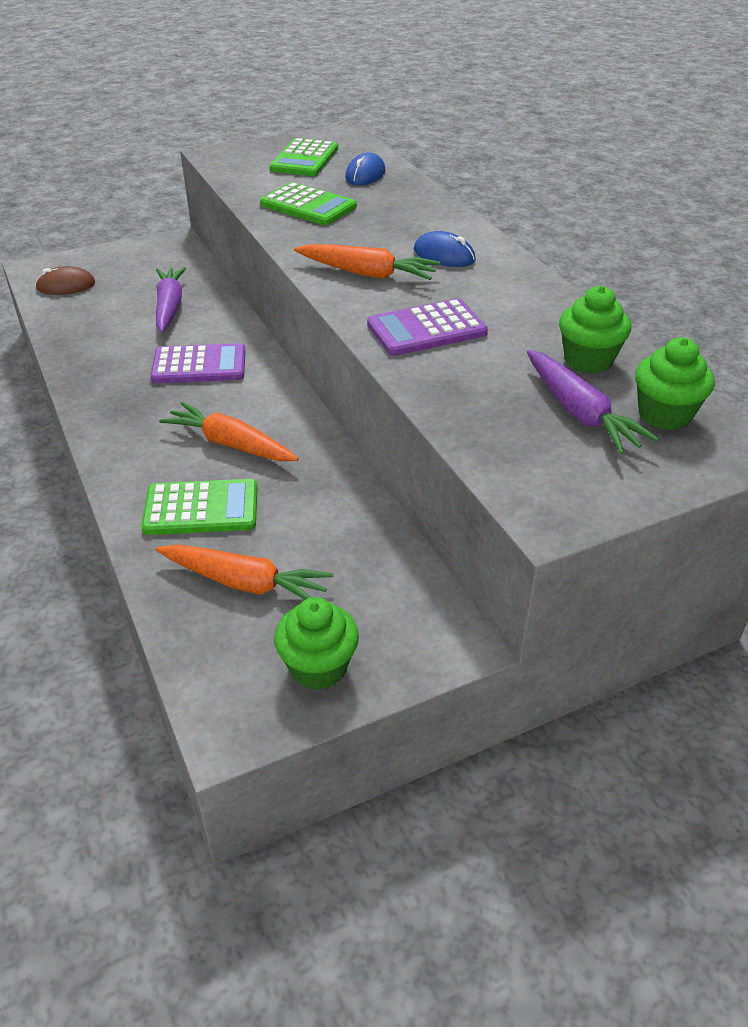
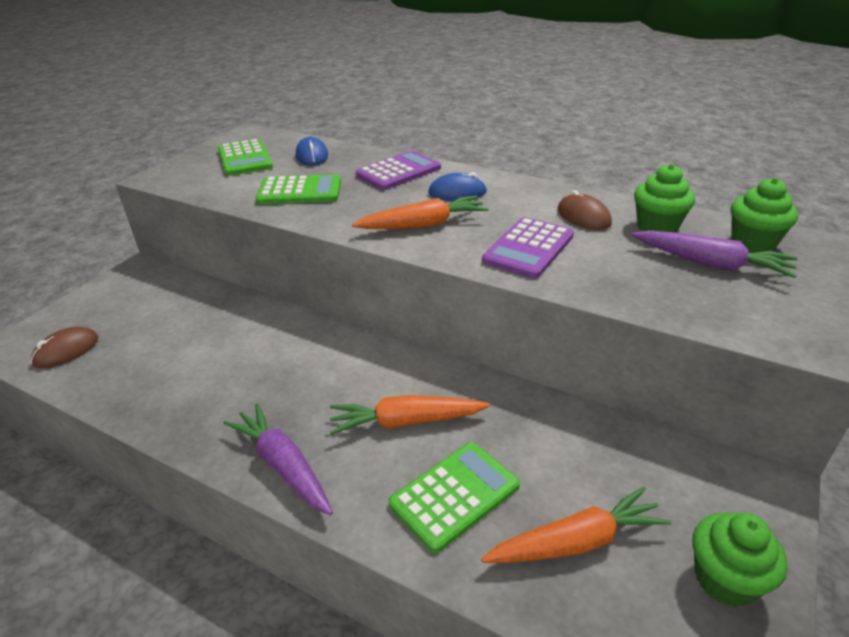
camera: 35 degrees left, 5 degrees down
purple calculator [150,343,246,383] -> purple calculator moved to [356,151,441,190]
purple carrot [156,267,186,333] -> purple carrot moved to [223,403,333,515]
none -> brown mouse [558,190,612,230]

